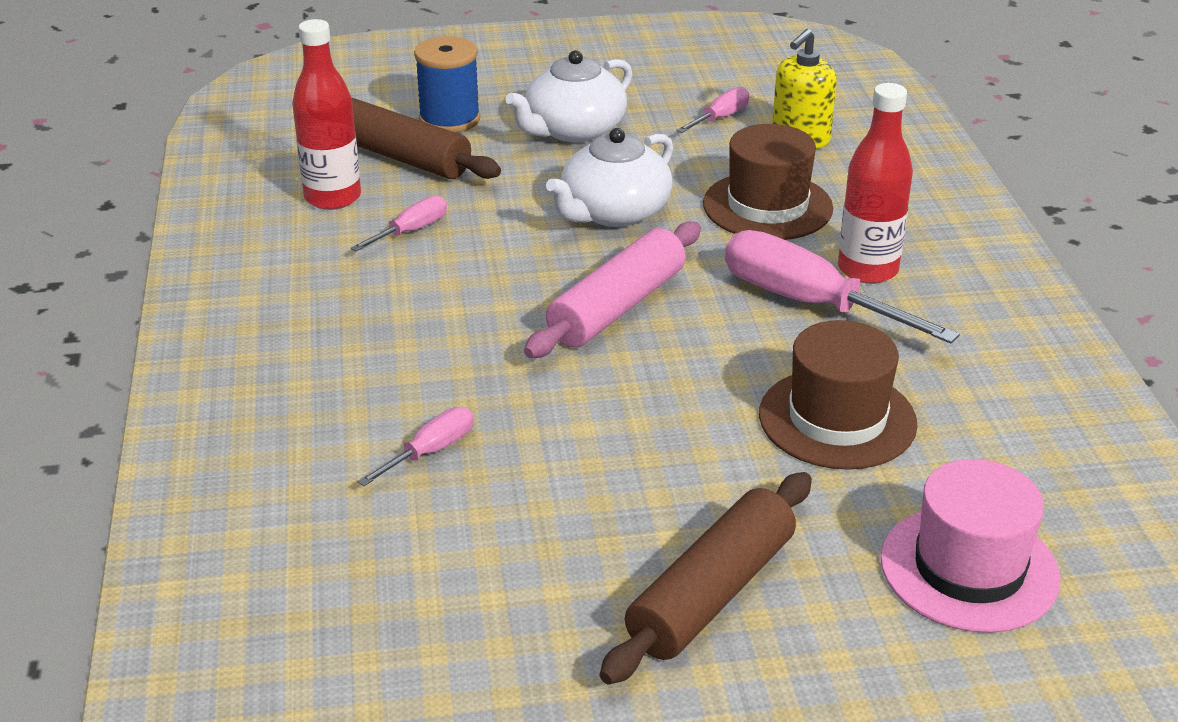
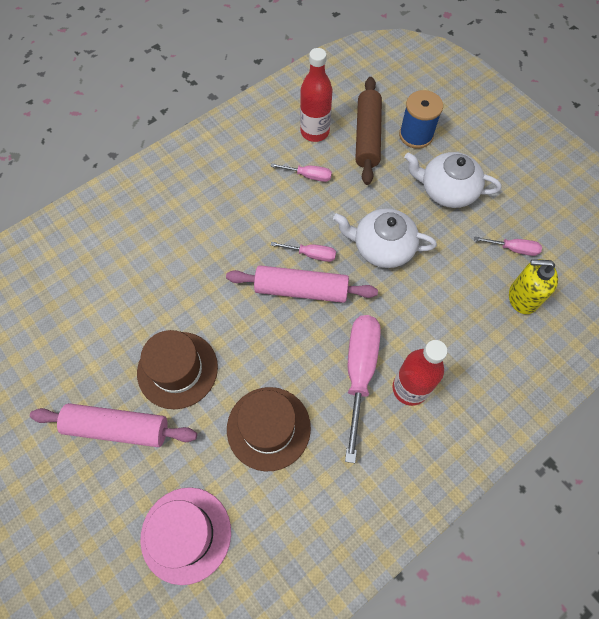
camera: 60 degrees right, 30 degrees up
pink screwdriver [358,407,474,486] -> pink screwdriver moved to [271,242,336,262]
brown rolling pin [600,472,812,685] -> pink rolling pin [30,403,197,447]
brown hat [703,124,833,240] -> brown hat moved to [137,330,218,409]

